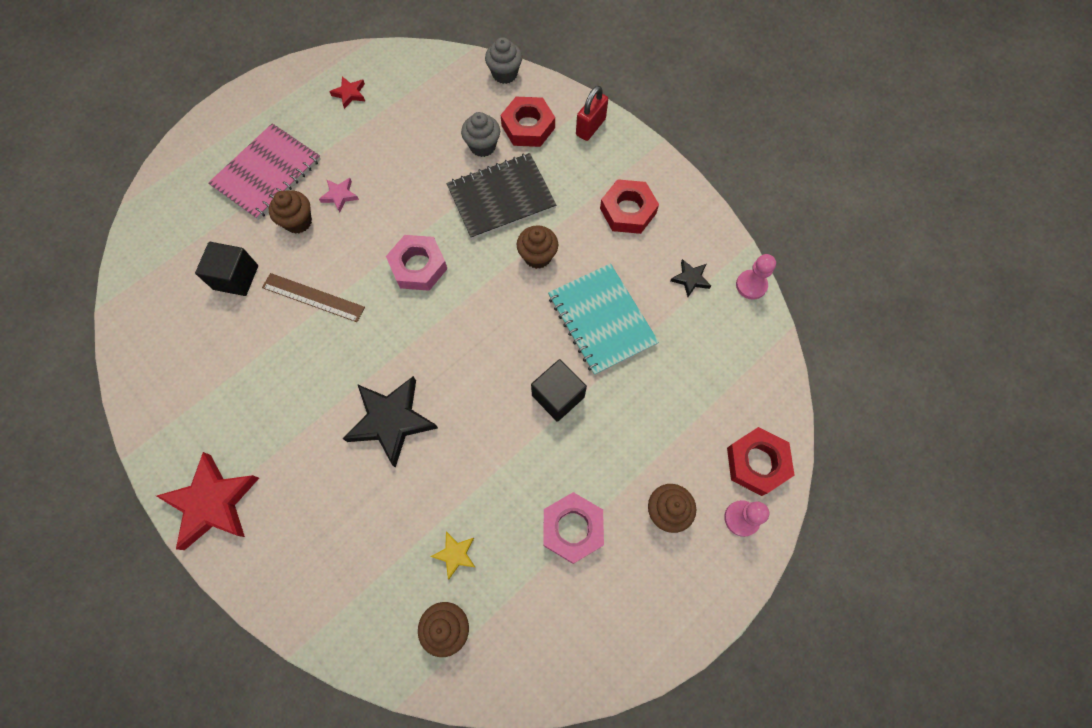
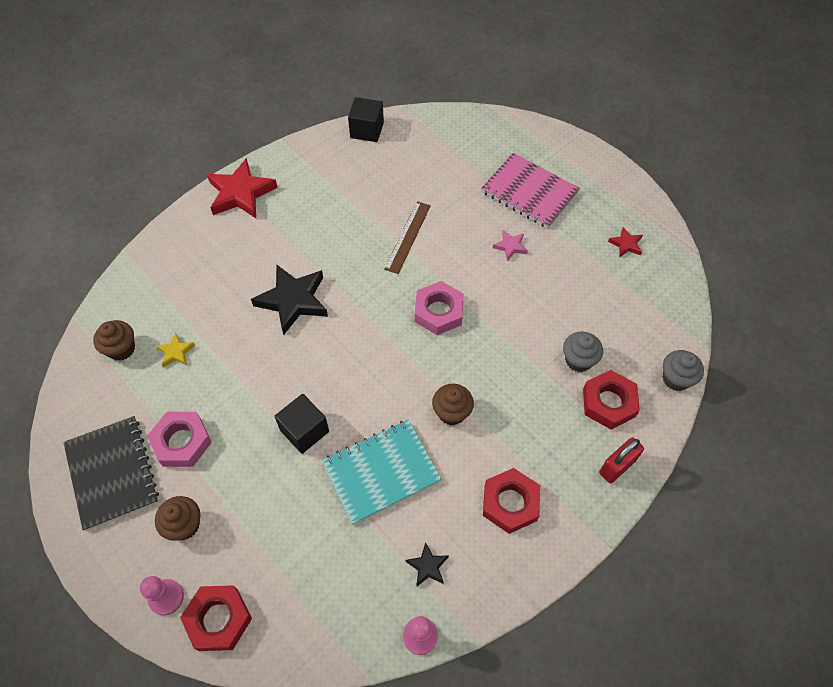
camera: 90 degrees right, 10 degrees down
black cube [195,242,258,296] -> black cube moved to [348,97,384,142]
brown cupcake [269,190,312,234] -> none
black notebook [446,153,556,239] -> black notebook moved to [63,416,159,531]
red padlock [576,86,608,141] -> red padlock turned 75 degrees counterclockwise [599,437,644,483]

